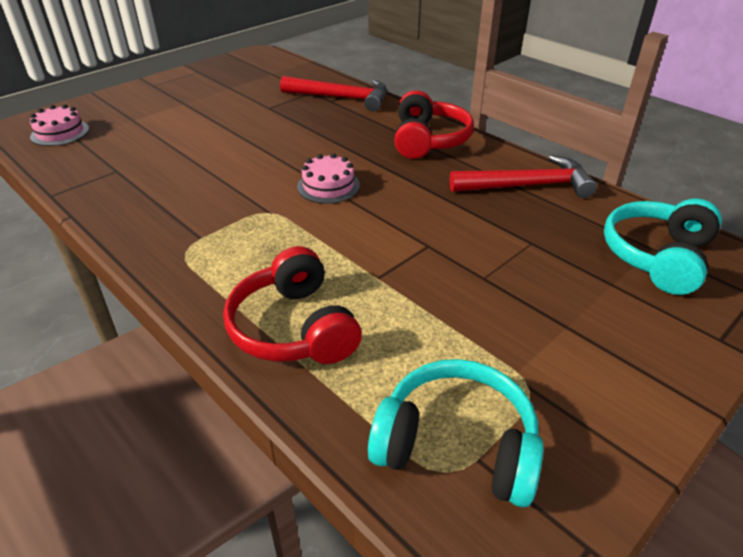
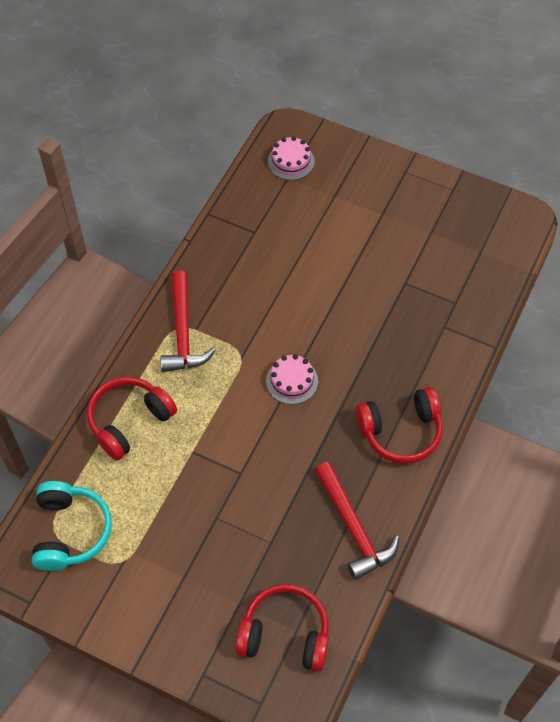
camera: 70 degrees right, 20 degrees up
red hammer [280,76,387,111] -> red hammer moved to [160,271,216,372]
turquoise headphones [604,198,722,295] -> red headphones [236,584,329,672]

